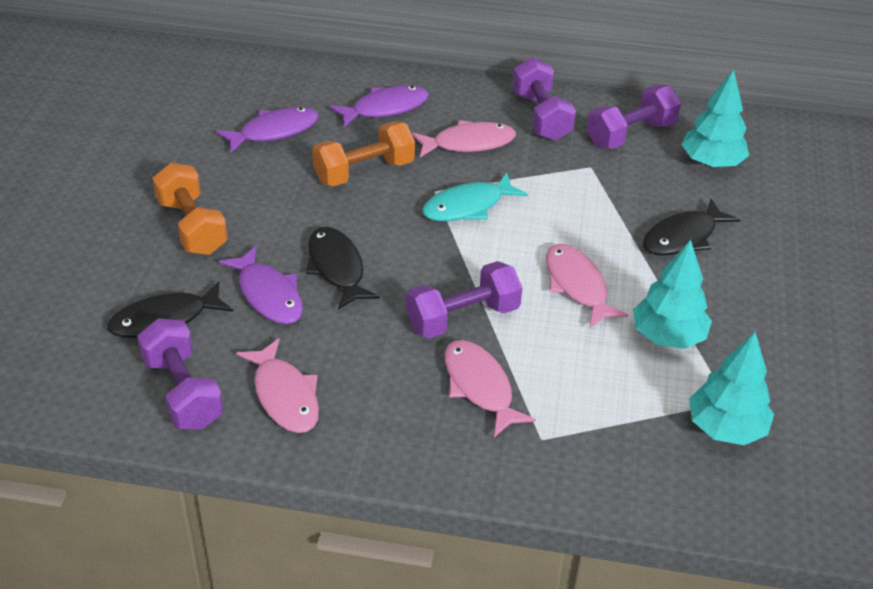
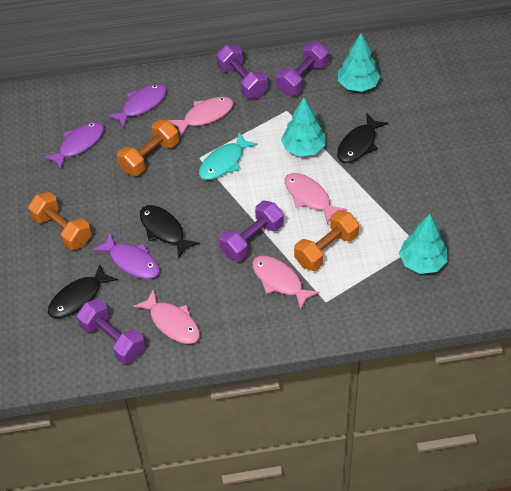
camera: 15 degrees left, 10 degrees up
turquoise tree [633,240,712,349] -> turquoise tree moved to [281,98,325,157]
none -> orange dumbbell [294,210,359,271]

